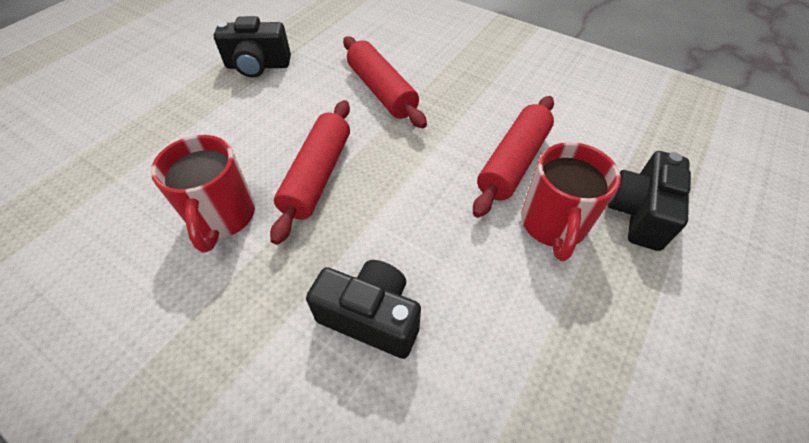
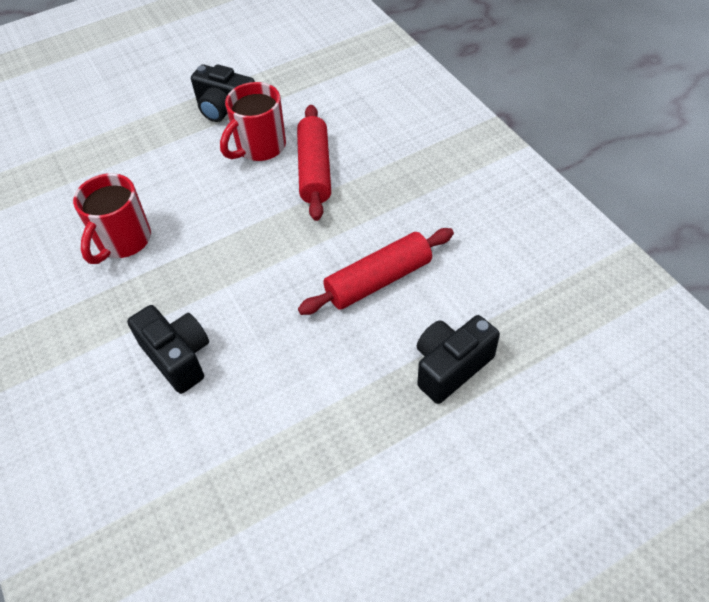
camera: 30 degrees right, 0 degrees up
red rolling pin [270,100,350,245] -> none
red mug [521,142,621,262] -> red mug moved to [220,82,286,161]

